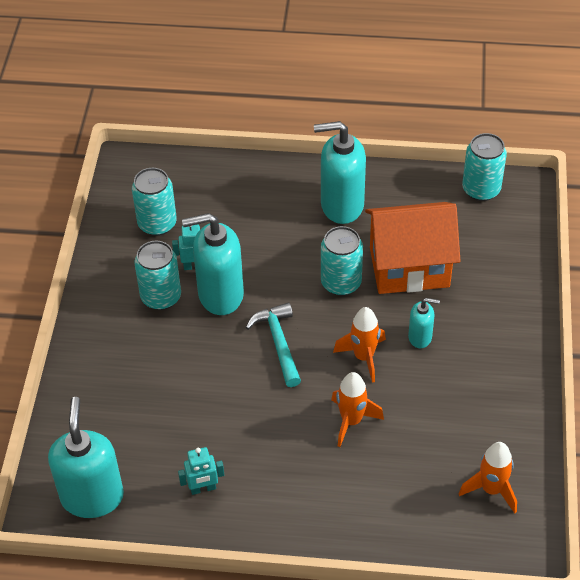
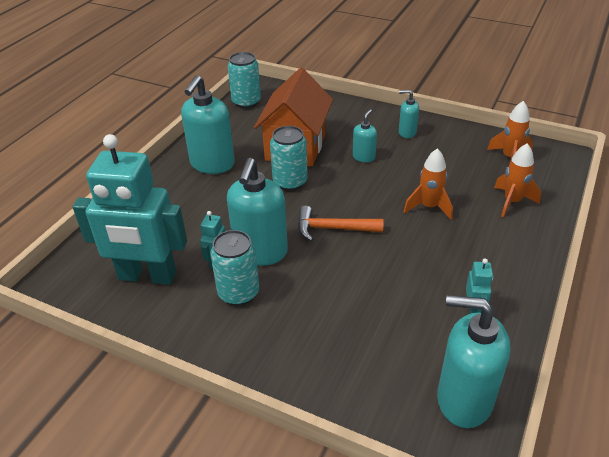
camera: 70 degrees left, 10 degrees down
turquoise can [132,168,177,236] -> turquoise robot [72,134,187,285]
turquoise hammer [246,302,301,387] -> orange hammer [298,206,384,241]
orange rocket [333,307,386,383] -> orange rocket moved to [494,143,541,218]
none -> turquoise soap dispenser [399,90,419,138]

